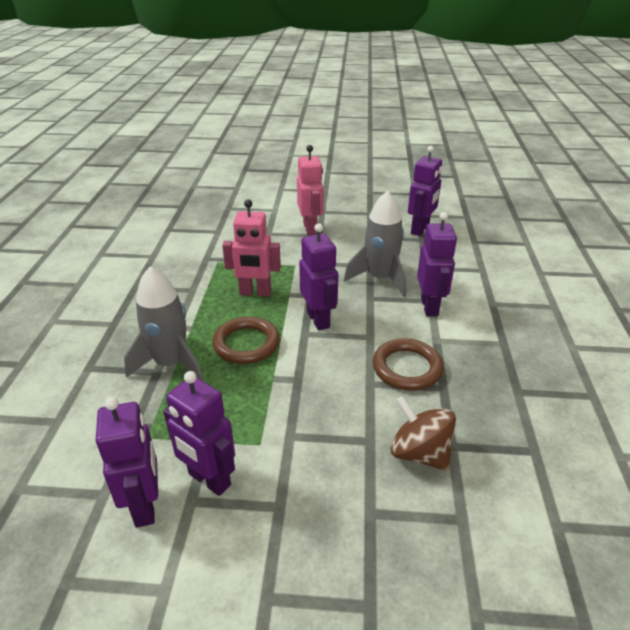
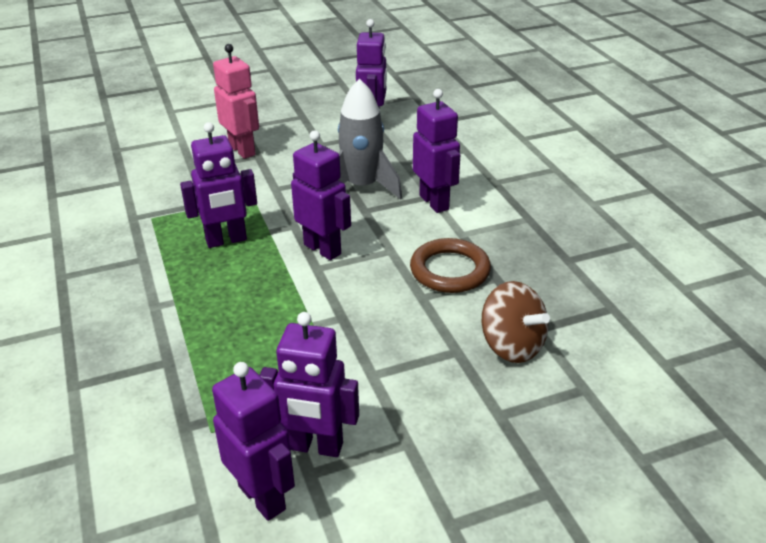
camera: 25 degrees left, 0 degrees up
grey rocket [124,266,204,382] -> none
brown ring [212,316,280,364] -> none
pink robot [222,199,281,296] -> purple robot [180,122,257,248]
brown spinning top [390,396,456,471] -> brown spinning top turned 150 degrees counterclockwise [482,281,550,363]

